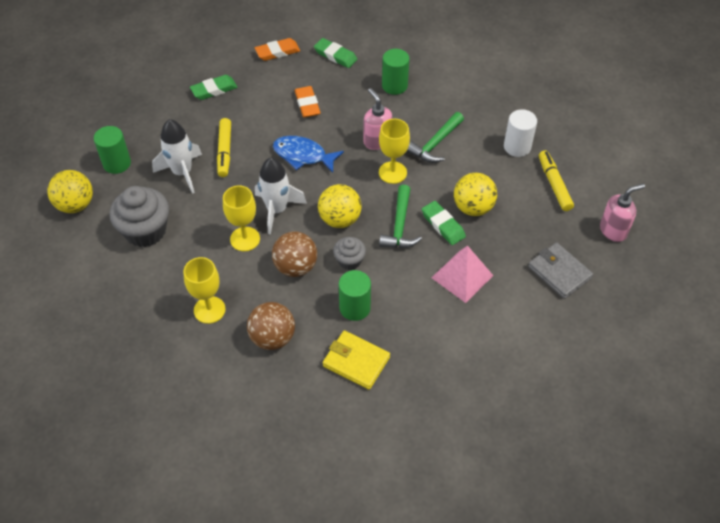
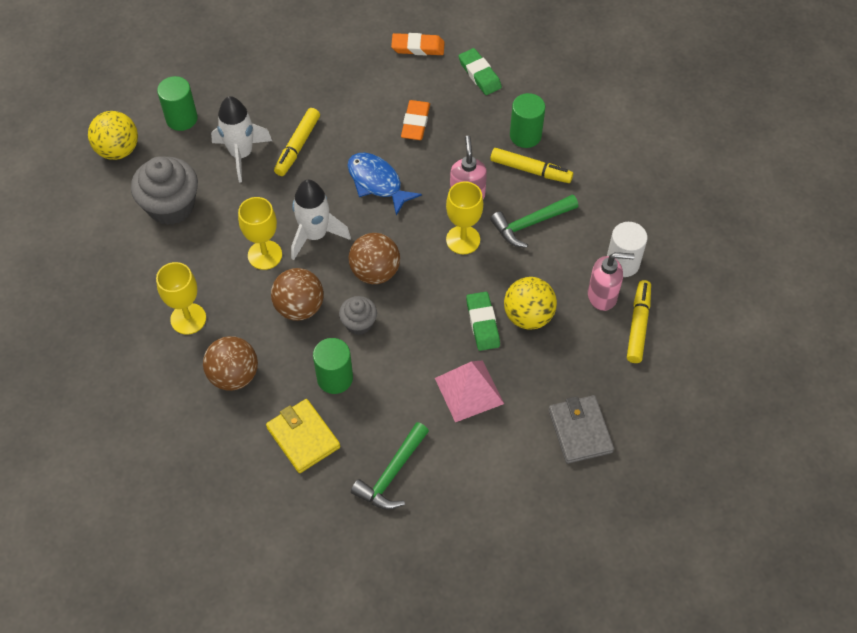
camera: 25 degrees right, 5 degrees up
green eraser [190,75,238,100] -> none
yellow ball [318,184,362,228] -> brown ball [349,233,400,284]
green hammer [379,185,422,248] -> green hammer moved to [351,422,429,510]
pink soap dispenser [600,183,645,242] -> pink soap dispenser moved to [588,252,635,311]
none -> yellow marker [490,148,573,183]

